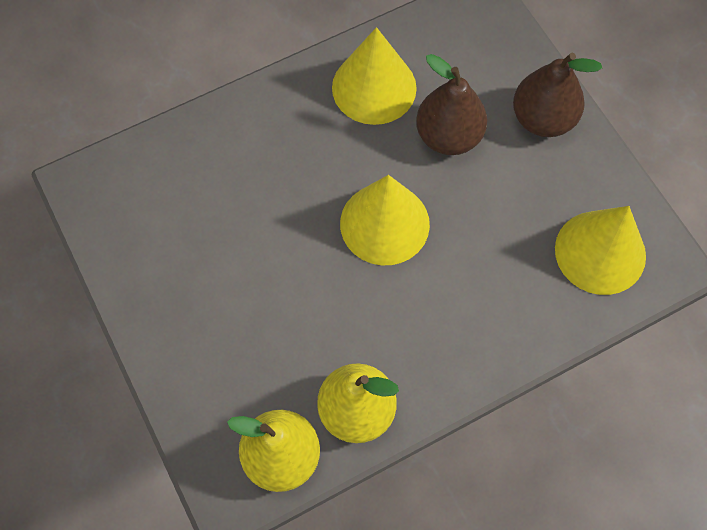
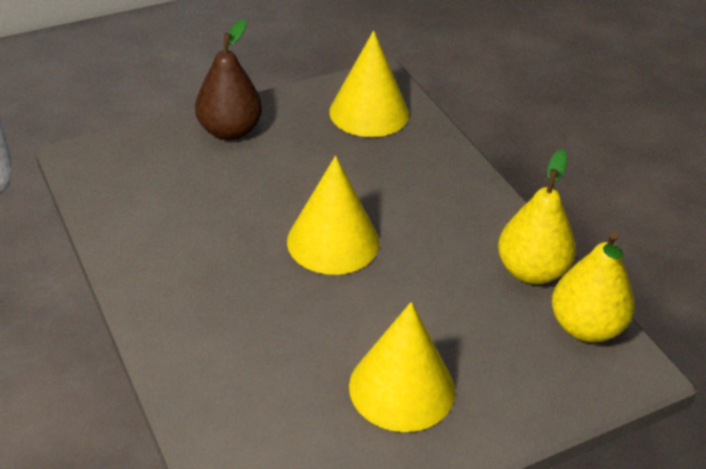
camera: 90 degrees left, 25 degrees down
yellow cone [332,27,417,125] -> yellow cone moved to [349,302,455,432]
brown pear [416,54,487,155] -> none

